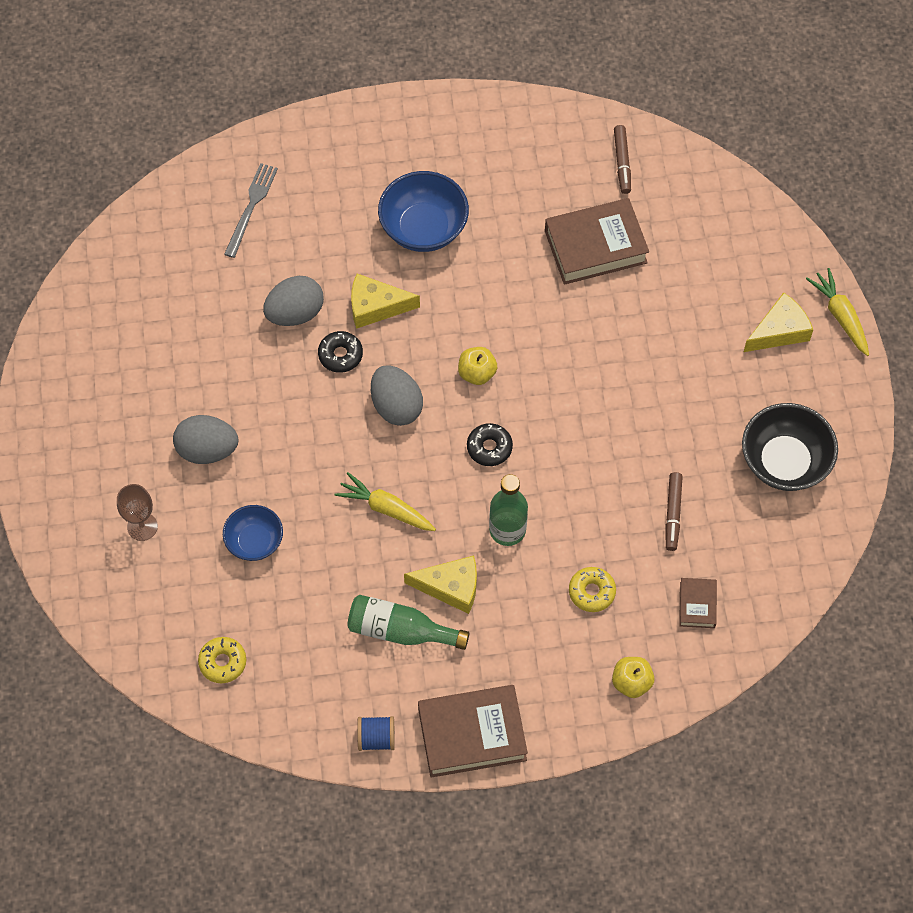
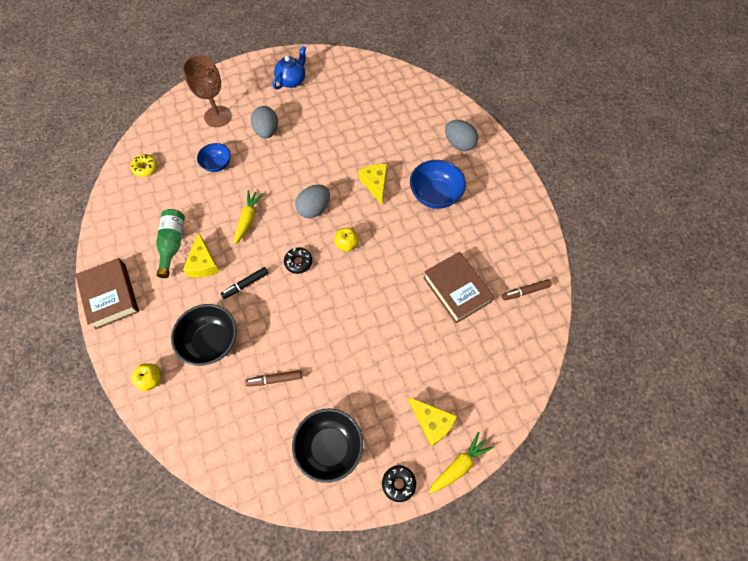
camera: 75 degrees right, 0 degrees up
brown goblet [117,484,158,541] -> brown goblet [183,55,232,127], size x1.71
grey fork [224,163,278,258] -> none
grey egg [263,276,324,326] -> grey egg moved to [445,120,478,152]
black donut [318,331,363,373] -> black donut moved to [382,465,416,502]
blue spool [357,716,395,751] -> none
green bottle [489,474,528,546] -> black marker [220,267,268,299]
yellow donut [569,567,616,612] -> black bowl [171,304,237,366]
brown book [679,578,717,628] -> none
none -> blue teapot [273,46,306,89]

